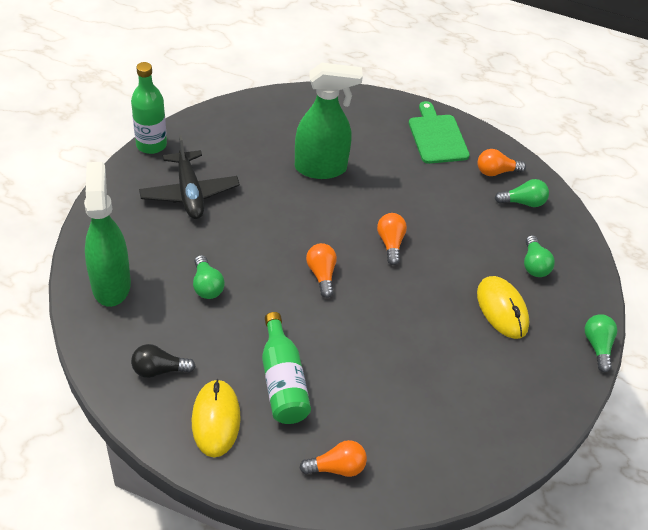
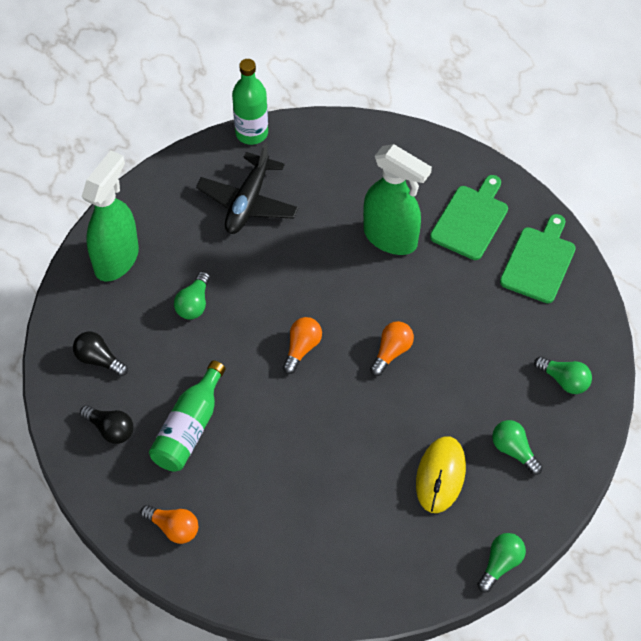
camera: 40 degrees right, 10 degrees up
yellow mouse [192,379,241,457] -> black light bulb [80,405,133,444]
orange light bulb [477,149,526,176] -> none
green light bulb [524,235,555,277] -> green light bulb turned 105 degrees clockwise [492,420,543,475]
none -> green cutting board [430,175,508,260]

